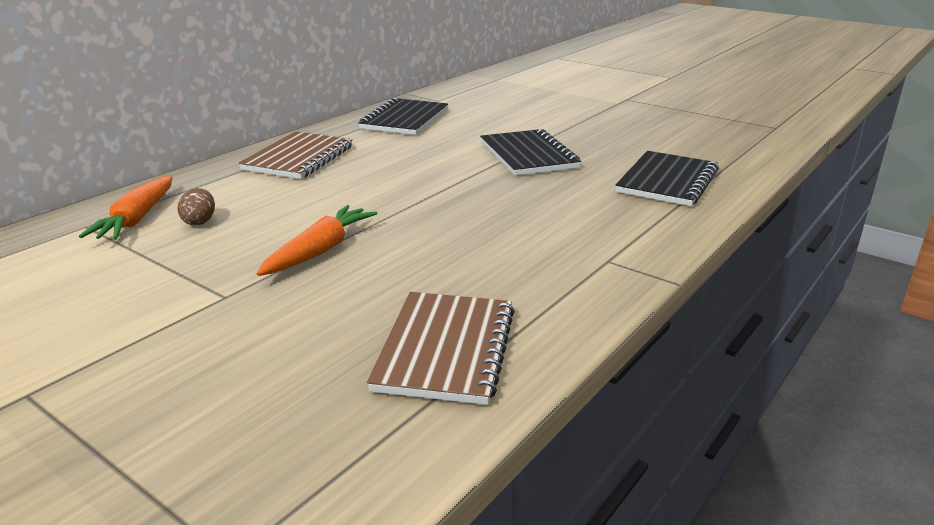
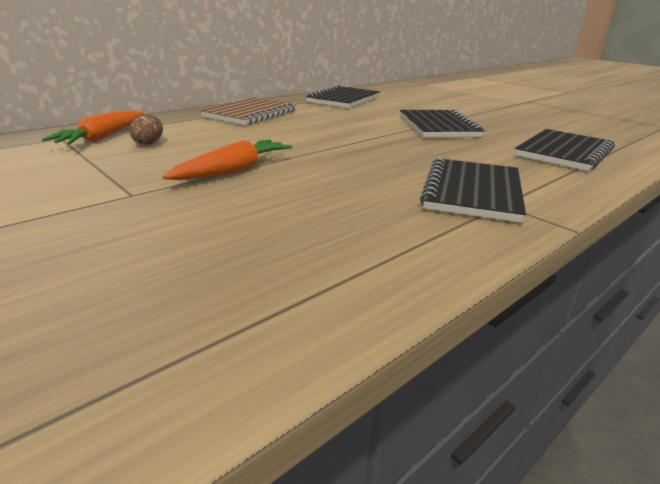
camera: 10 degrees right, 0 degrees up
brown notebook [367,292,514,405] -> none
none -> black notebook [420,158,526,223]

